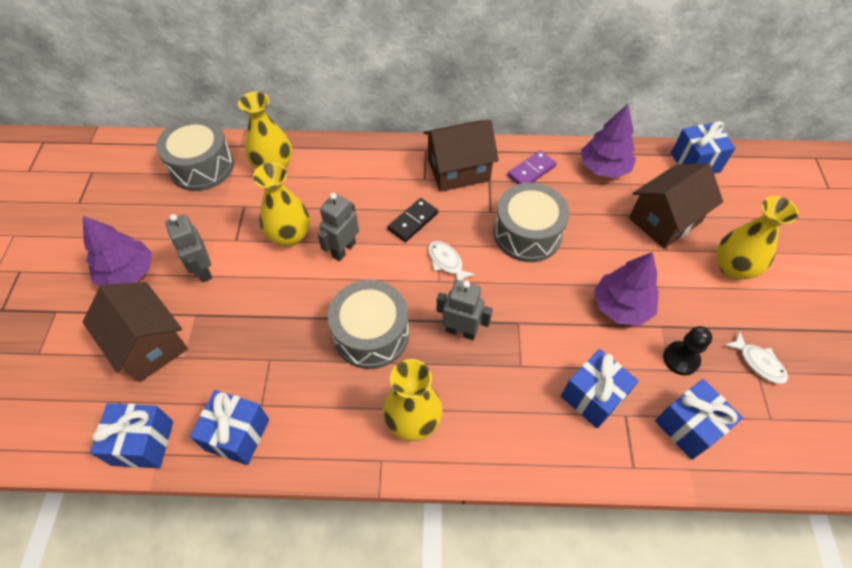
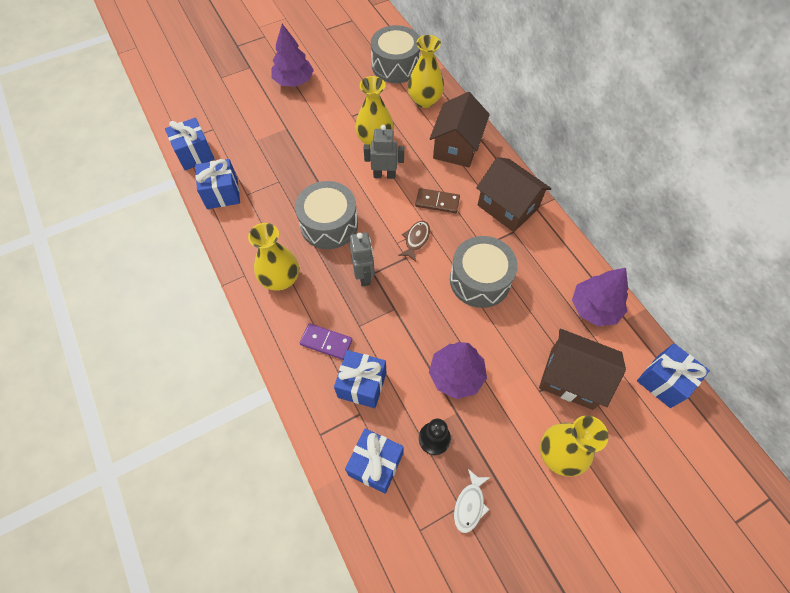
camera: 60 degrees right, 5 degrees up
brown house [83,282,188,382] -> brown house moved to [429,92,490,167]
grey robot [165,214,212,282] -> none
black domino [387,198,438,242] -> brown domino [415,188,460,213]
white fish [428,241,476,281] -> brown fish [398,221,430,262]
purple domino [507,150,557,184] -> purple domino moved to [300,323,353,360]

